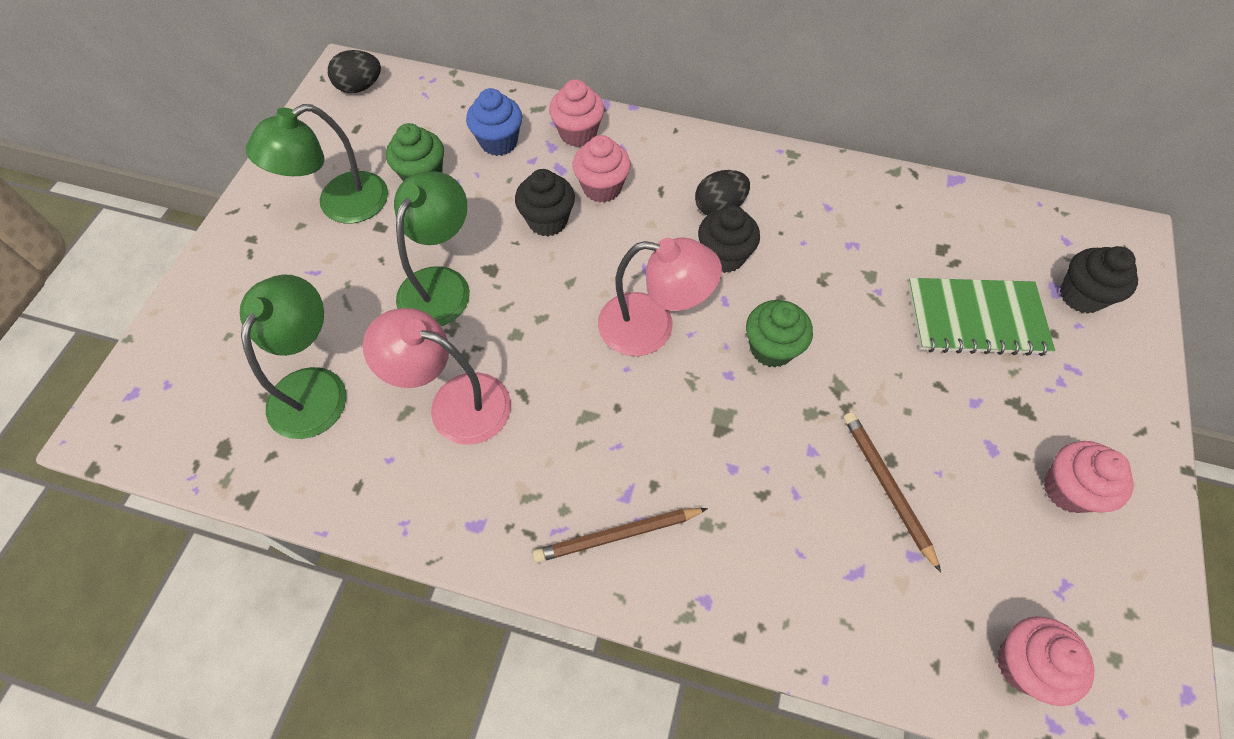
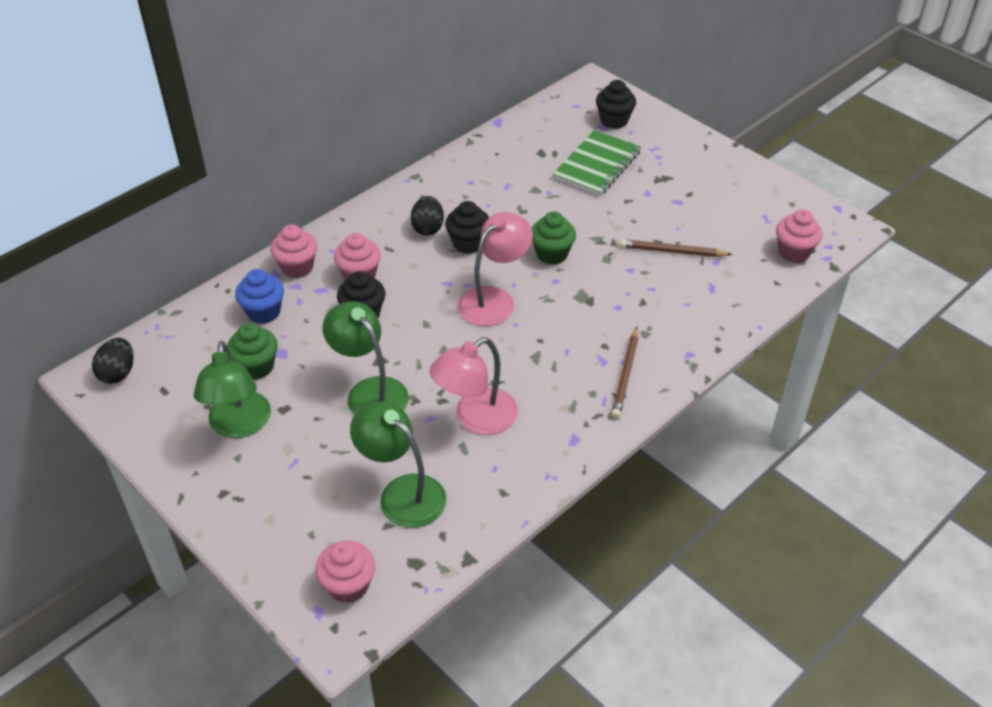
camera: 60 degrees left, 15 degrees down
pink cupcake [1044,441,1133,513] -> pink cupcake moved to [315,541,375,603]

